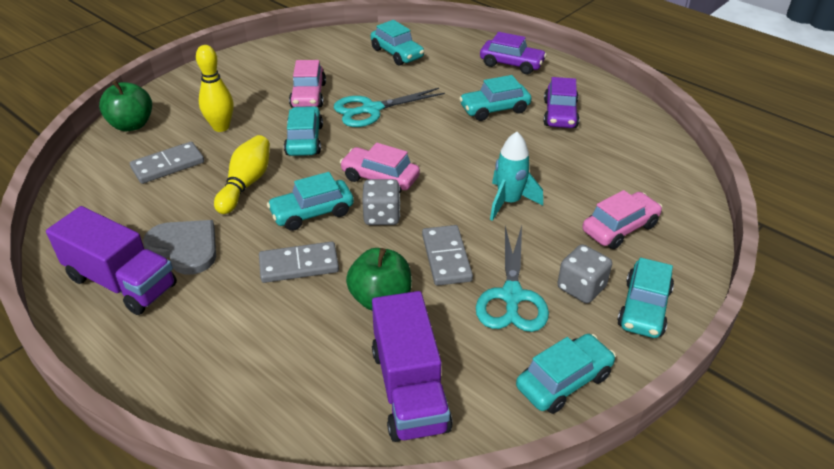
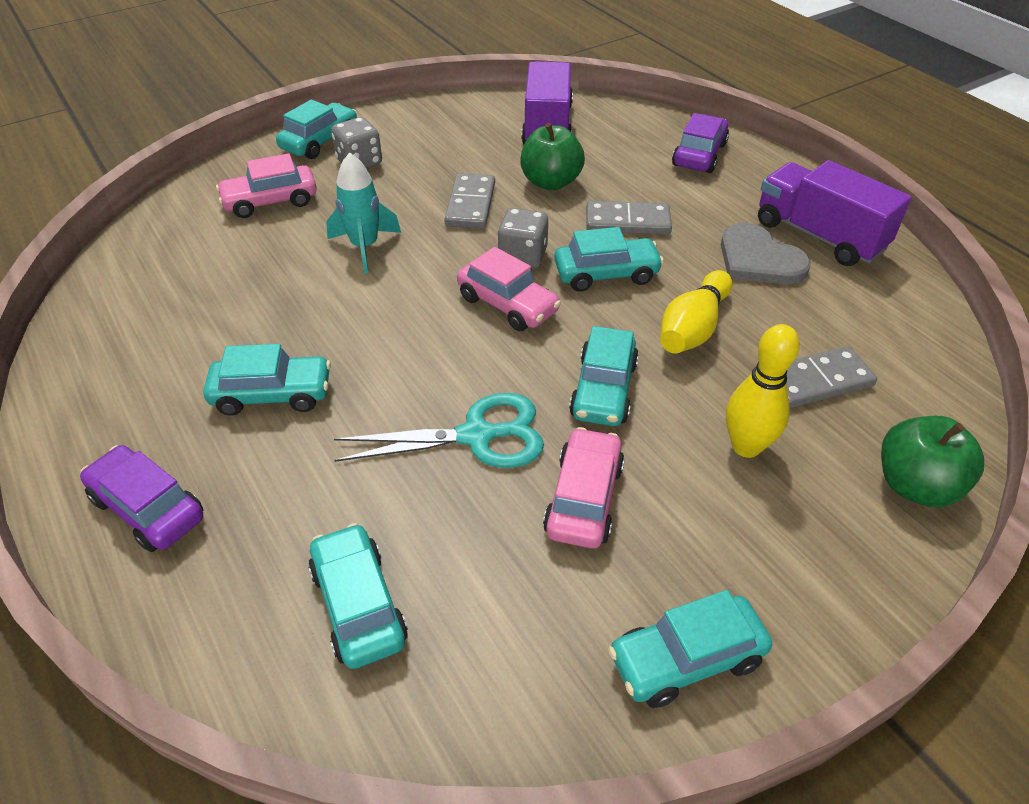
camera: 165 degrees left, 5 degrees up
turquoise scissors [476,226,549,332] -> none
turquoise car [516,334,616,414] -> turquoise car moved to [608,590,772,708]
purple car [544,77,579,128] -> purple car moved to [672,113,729,173]

